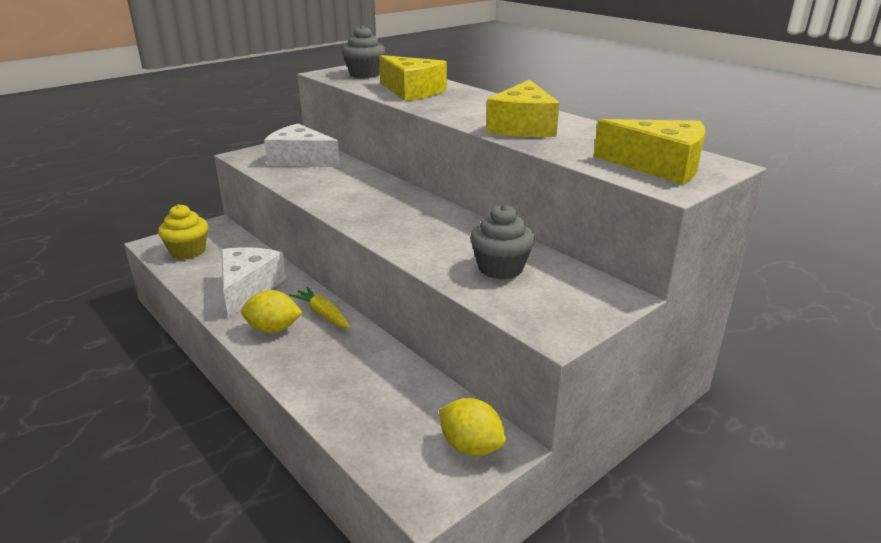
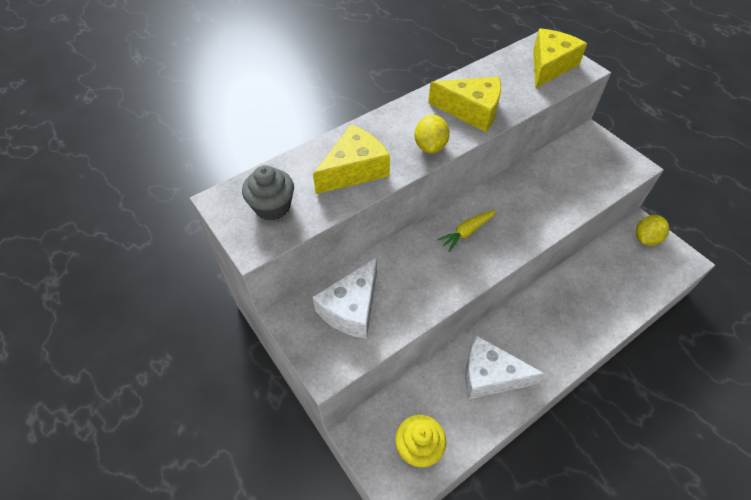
camera: 85 degrees left, 25 degrees up
yellow lemon [241,290,303,333] -> yellow lemon moved to [415,115,450,153]
yellow carrot [289,287,351,329] -> yellow carrot moved to [437,210,496,252]
grey cupcake [470,204,535,280] -> none

